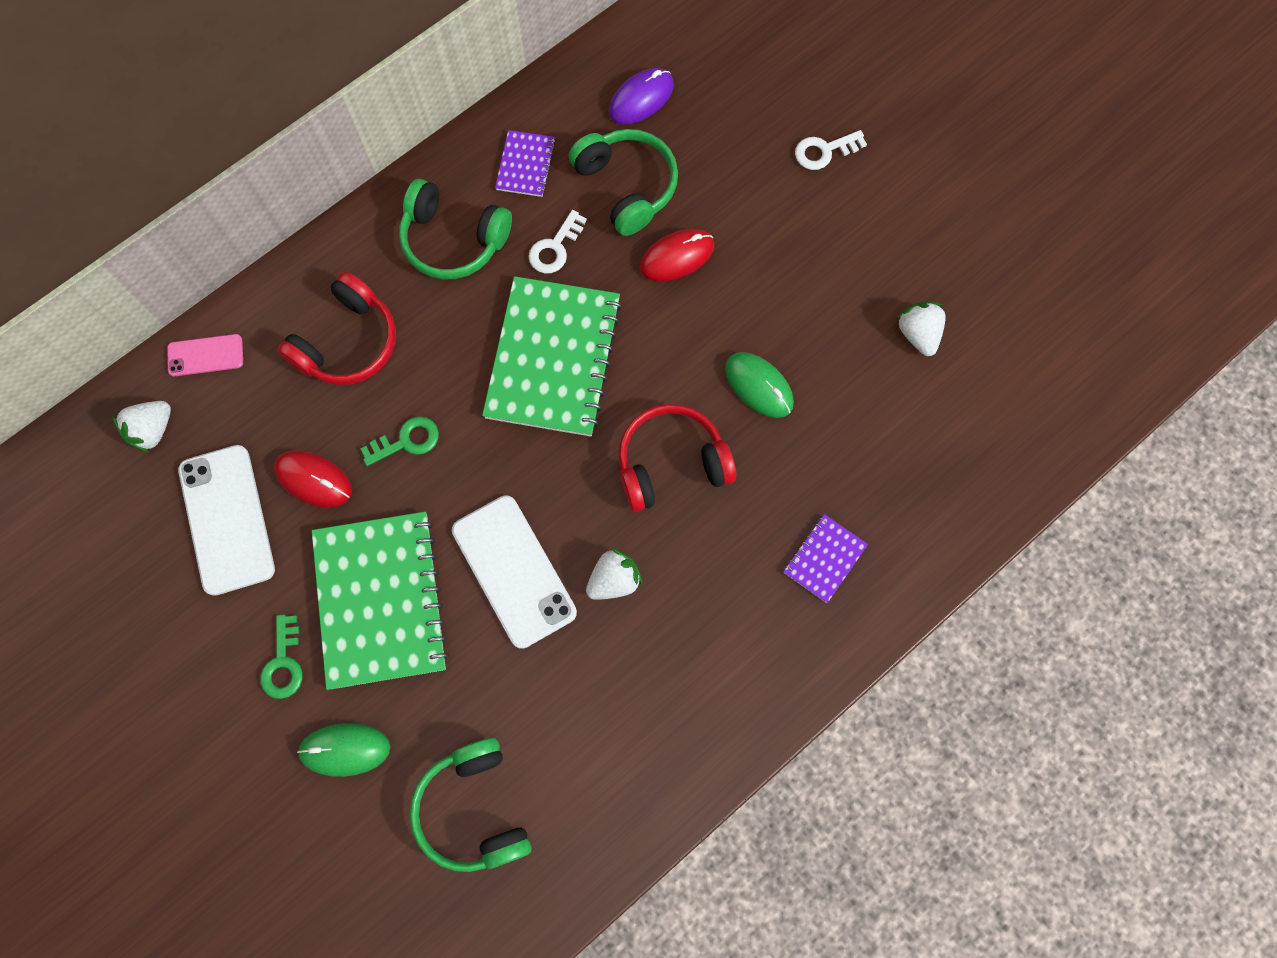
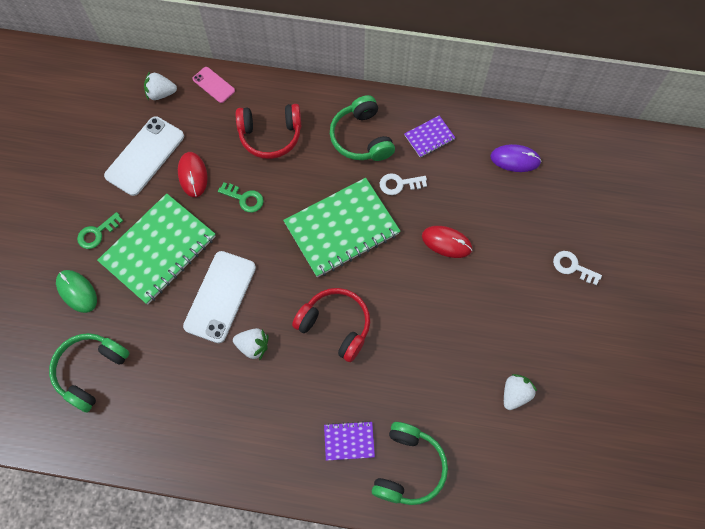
camera: 50 degrees right, 5 degrees down
green headphones [569,129,678,236] -> green headphones moved to [372,422,448,505]
green mouse [725,352,794,418] -> none

